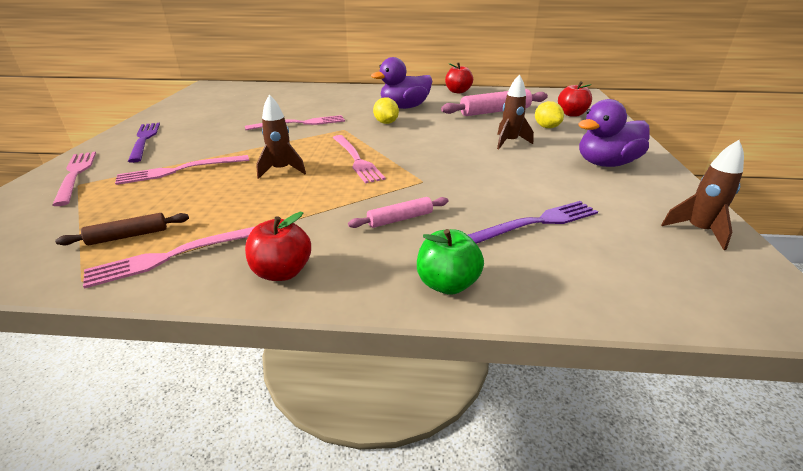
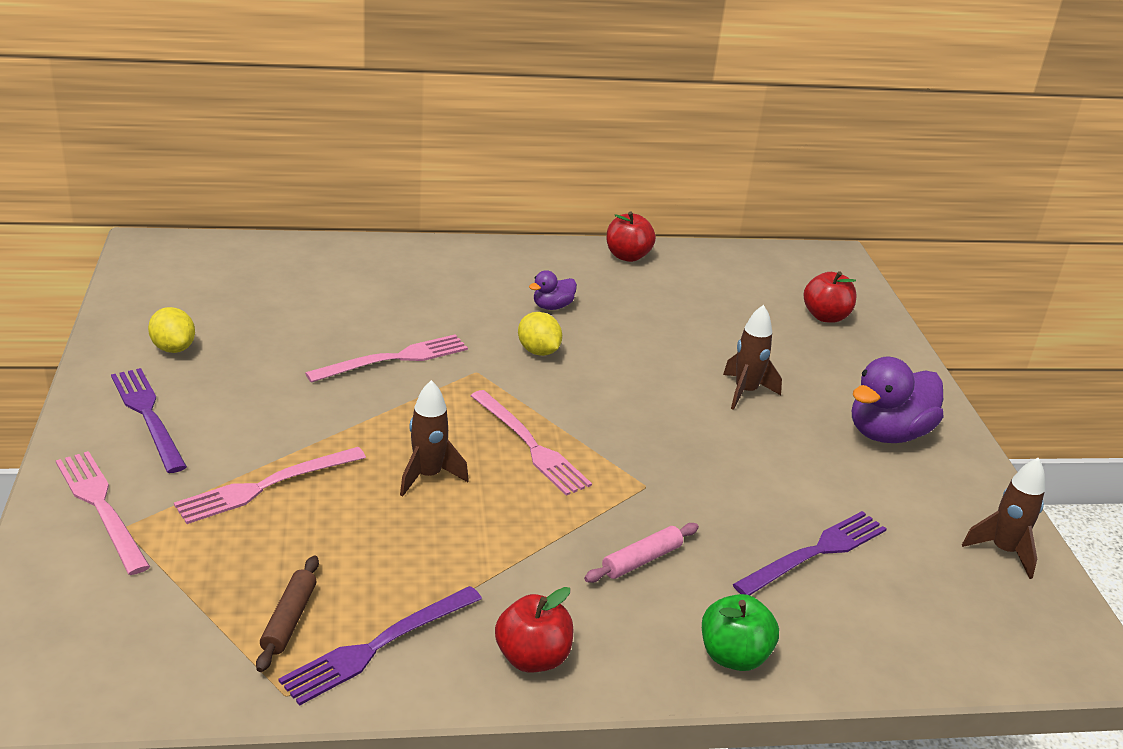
camera: 15 degrees left, 0 degrees up
brown rolling pin [55,213,189,245] -> brown rolling pin turned 45 degrees counterclockwise [256,556,319,672]
pink fork [83,226,256,289] -> purple fork [279,586,482,706]
purple duck [371,57,432,109] -> purple duck [529,270,577,310], size x0.51
pink rolling pin [441,89,548,116] -> none
yellow lemon [535,101,564,128] -> yellow lemon moved to [148,307,195,353]

